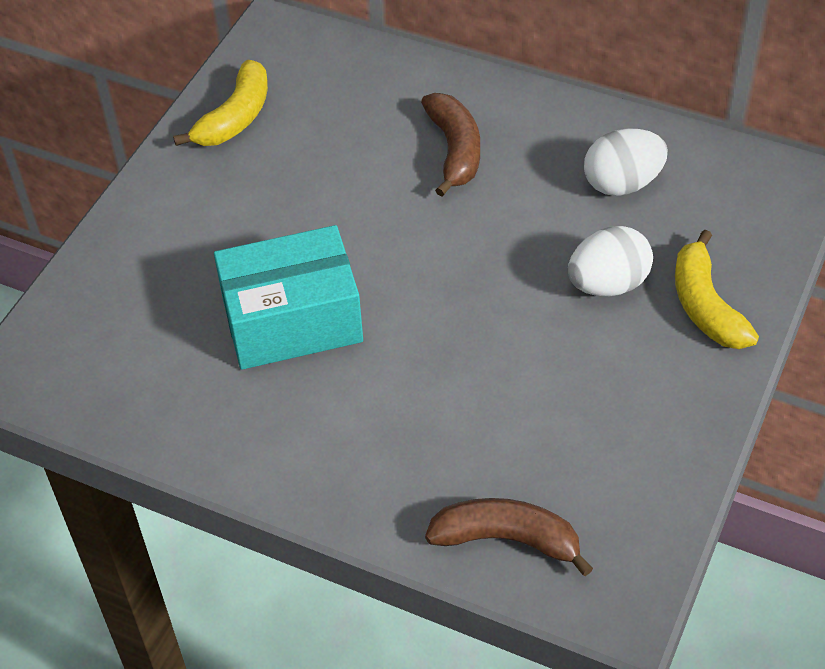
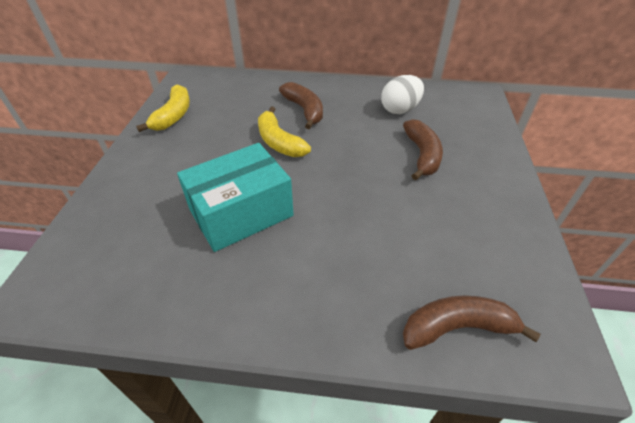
camera: 20 degrees left, 5 degrees down
white egg [568,226,653,296] -> brown banana [403,119,443,180]
yellow banana [675,230,759,349] -> yellow banana moved to [258,107,311,157]

